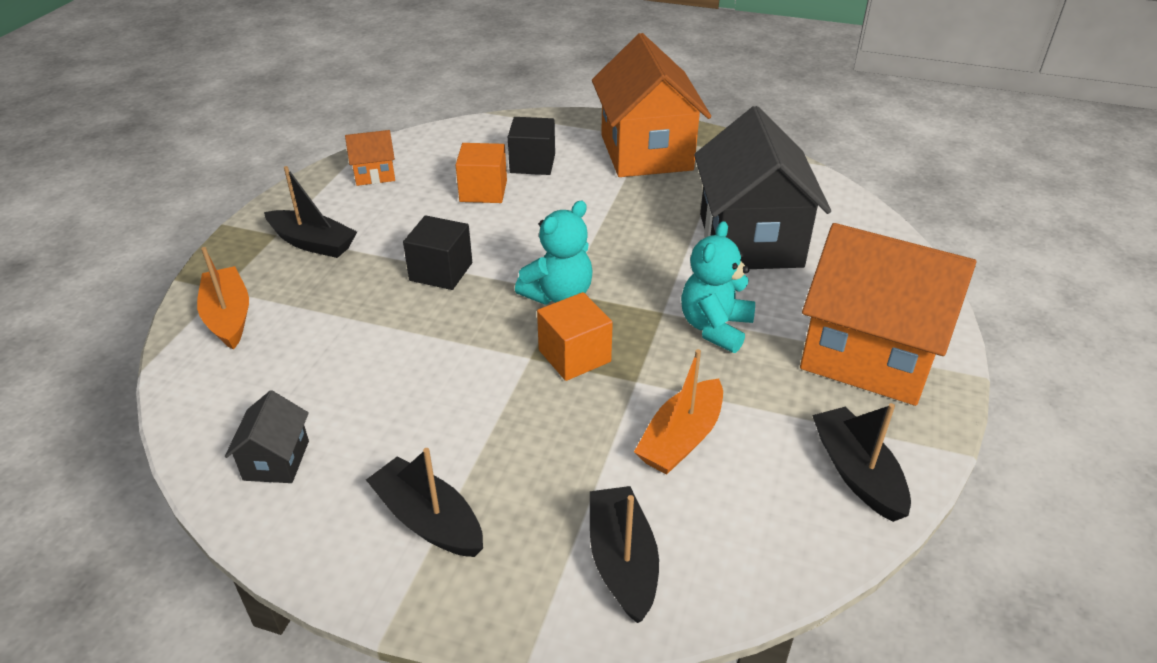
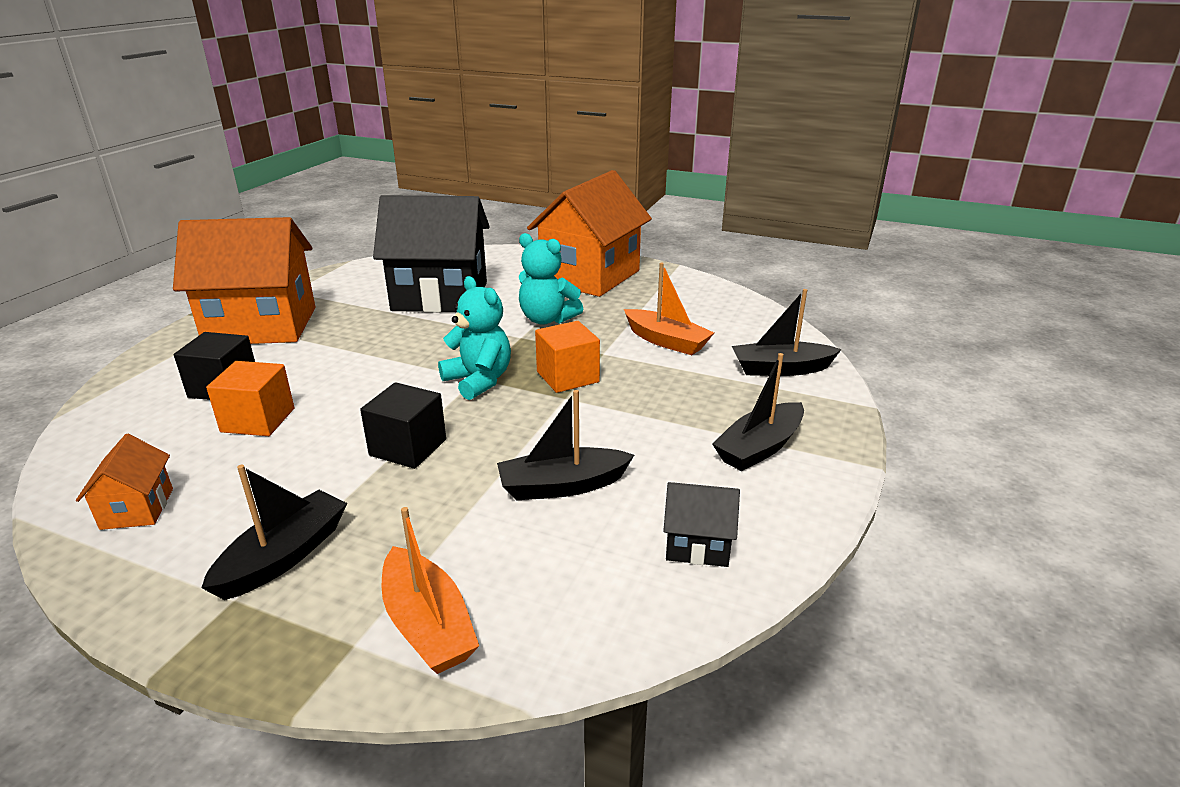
camera: 85 degrees left, 10 degrees down
orange boat [197,247,249,350] -> orange boat turned 105 degrees counterclockwise [381,507,479,674]
black boat [812,403,911,522] -> black boat moved to [497,390,634,500]

